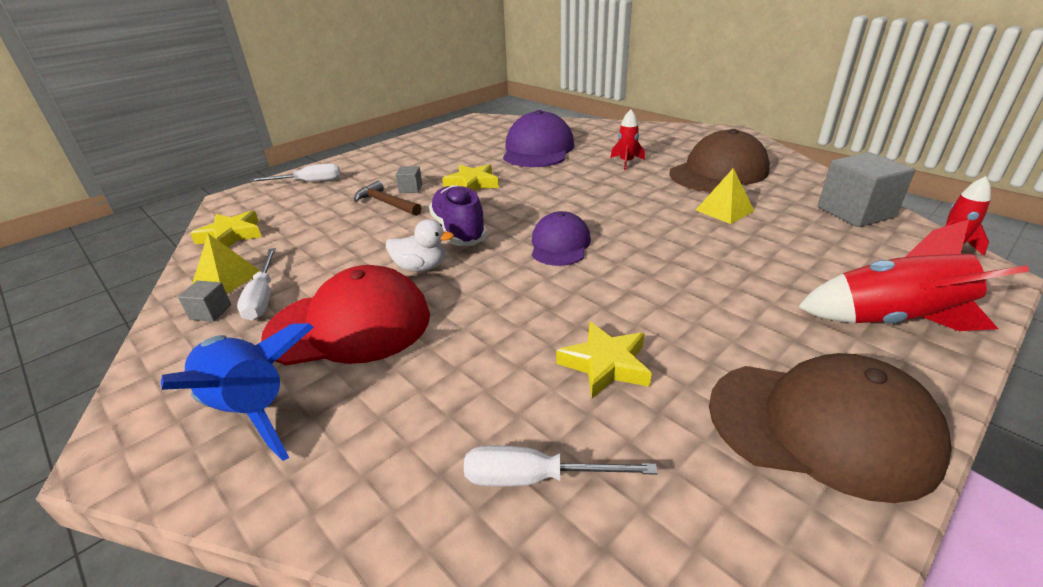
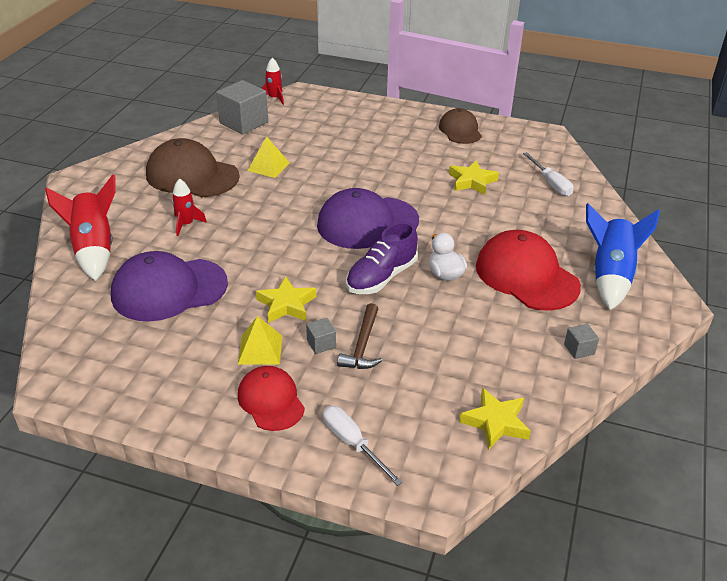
camera: 120 degrees left, 5 degrees up
yellow pyramid [192,234,262,294] -> yellow pyramid moved to [238,316,282,364]
white screwdriver [237,248,276,320] -> none
purple cap [532,211,591,266] -> purple cap [317,188,419,249], size x1.66
brown cap [709,353,952,503] -> brown cap [439,108,482,144], size x0.60
red rocket [798,219,1029,331] -> red rocket moved to [45,174,116,281]
none -> red cap [238,366,305,431]

